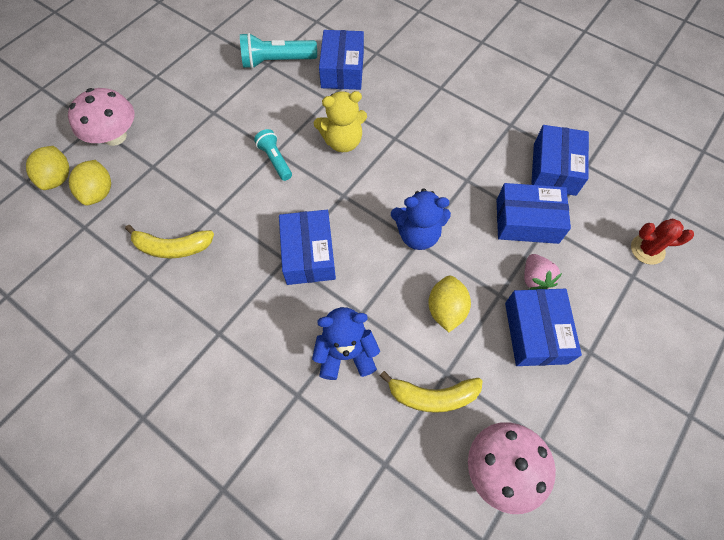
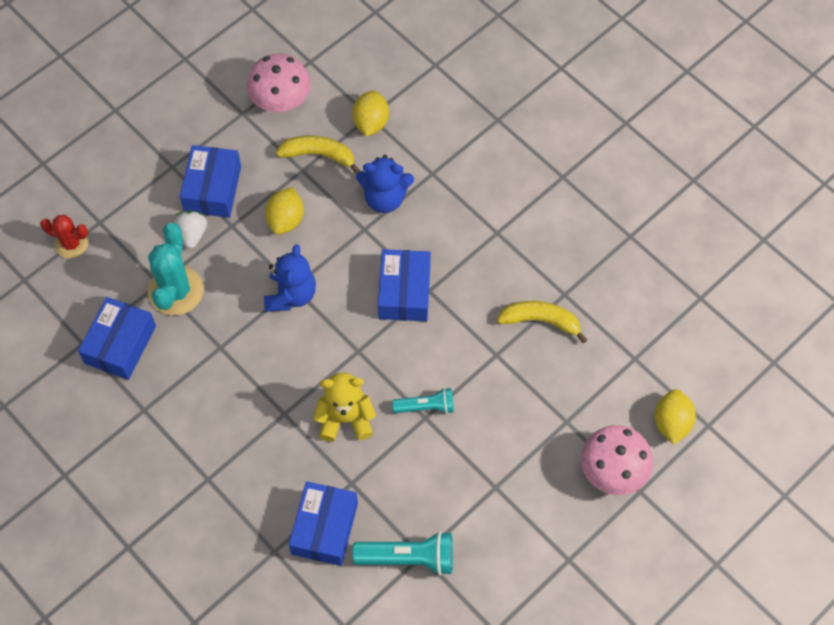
camera: 170 degrees left, 0 degrees up
yellow lemon [69,160,111,206] -> yellow lemon moved to [352,91,389,137]
turquoise flashlight [254,129,292,181] -> turquoise flashlight turned 75 degrees counterclockwise [392,388,454,414]
blue teddy bear [391,188,451,250] -> blue teddy bear turned 90 degrees clockwise [264,244,316,312]
blue box [497,183,571,244] -> turquoise cactus [148,223,204,316]
pink strawberry [524,254,562,290] -> white strawberry [174,211,207,249]

